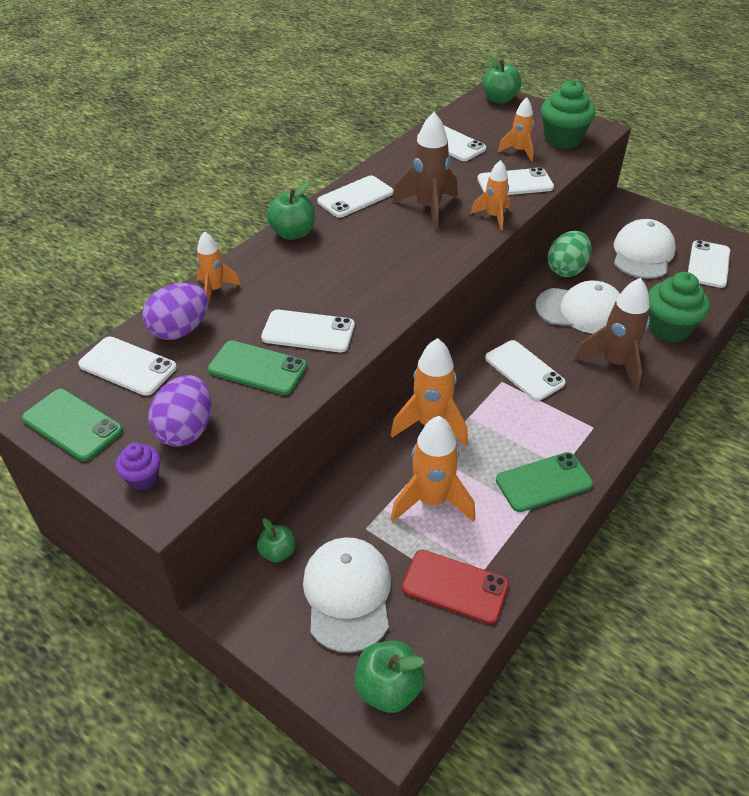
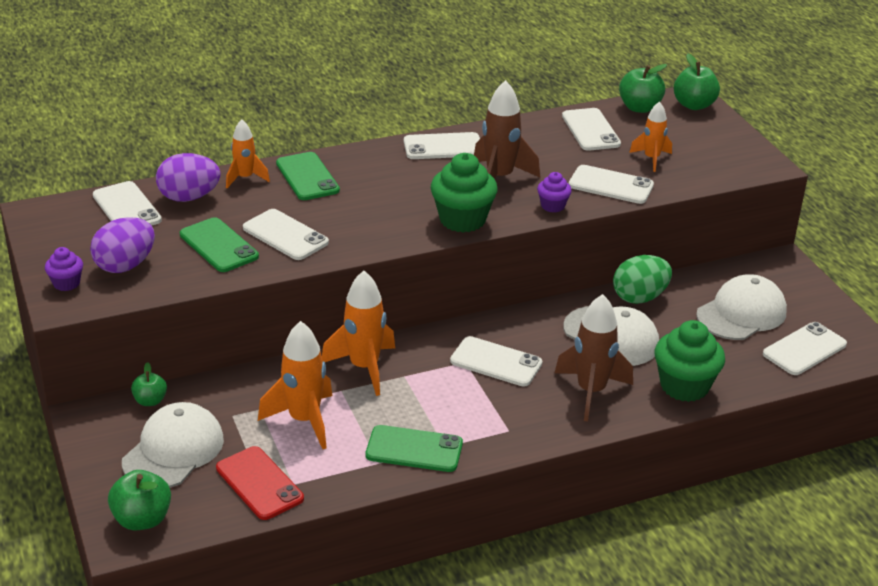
camera: 30 degrees right, 10 degrees down
green phone [22,389,123,461] -> green phone moved to [276,152,340,200]
green apple [267,182,315,240] -> green apple moved to [619,64,667,113]
orange rocket [470,160,510,230] -> purple cupcake [537,172,572,213]
white phone [485,340,566,401] -> white phone turned 60 degrees counterclockwise [450,336,542,387]
green cupcake [541,80,595,149] -> green cupcake moved to [431,153,498,233]

